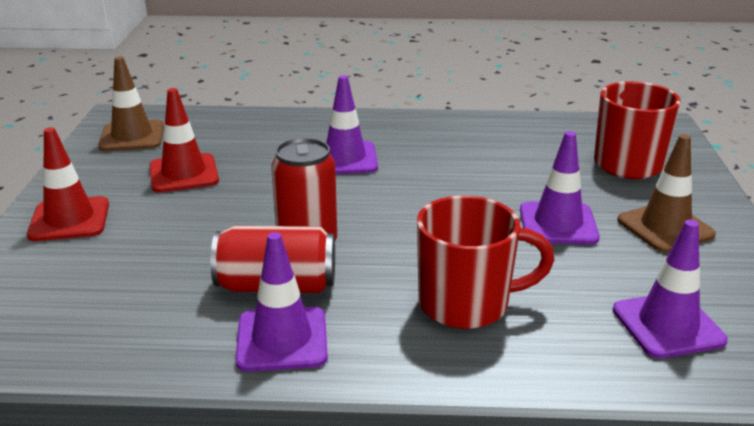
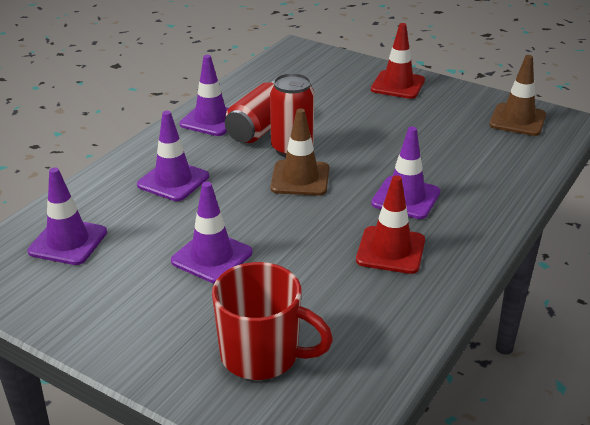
camera: 120 degrees right, 5 degrees up
red traffic cone [149,88,219,192] -> red traffic cone moved to [356,175,425,274]
red mug [417,195,555,329] -> purple traffic cone [137,111,209,201]
brown traffic cone [617,134,716,253] -> brown traffic cone moved to [270,109,329,196]

